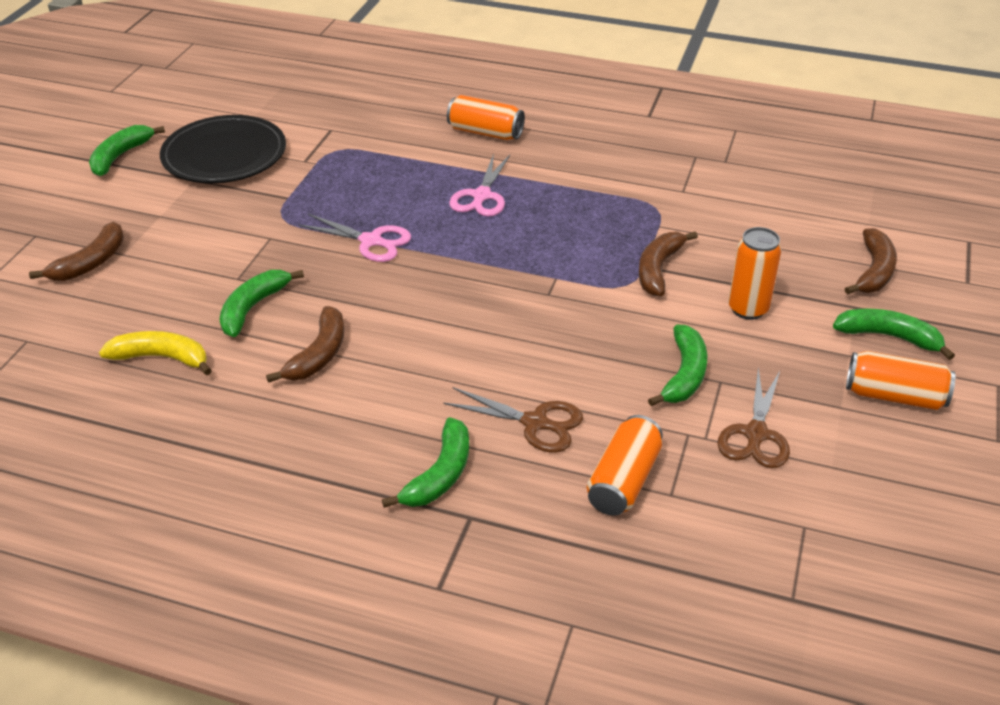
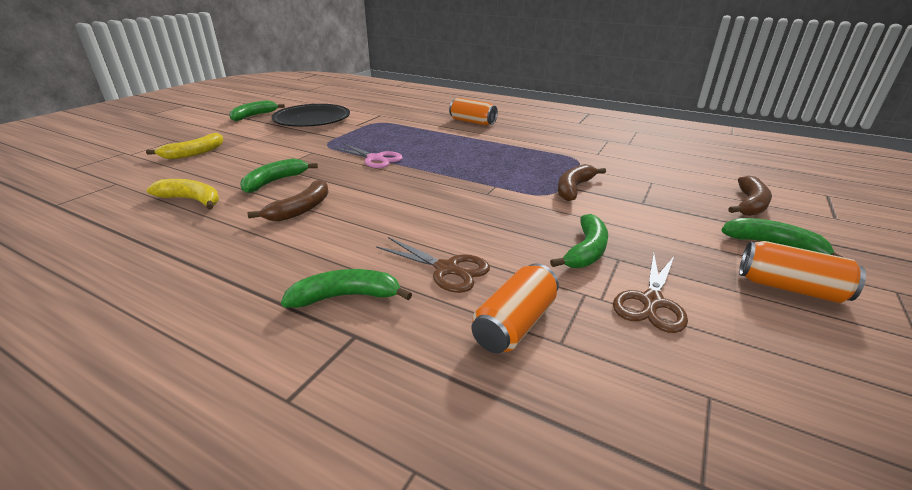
camera: 10 degrees right, 10 degrees down
brown banana [29,222,124,281] -> yellow banana [146,133,224,160]
green banana [382,417,469,508] -> green banana turned 135 degrees counterclockwise [281,269,412,308]
pink scissors [449,153,510,216] -> none
orange can [728,227,782,320] -> none

